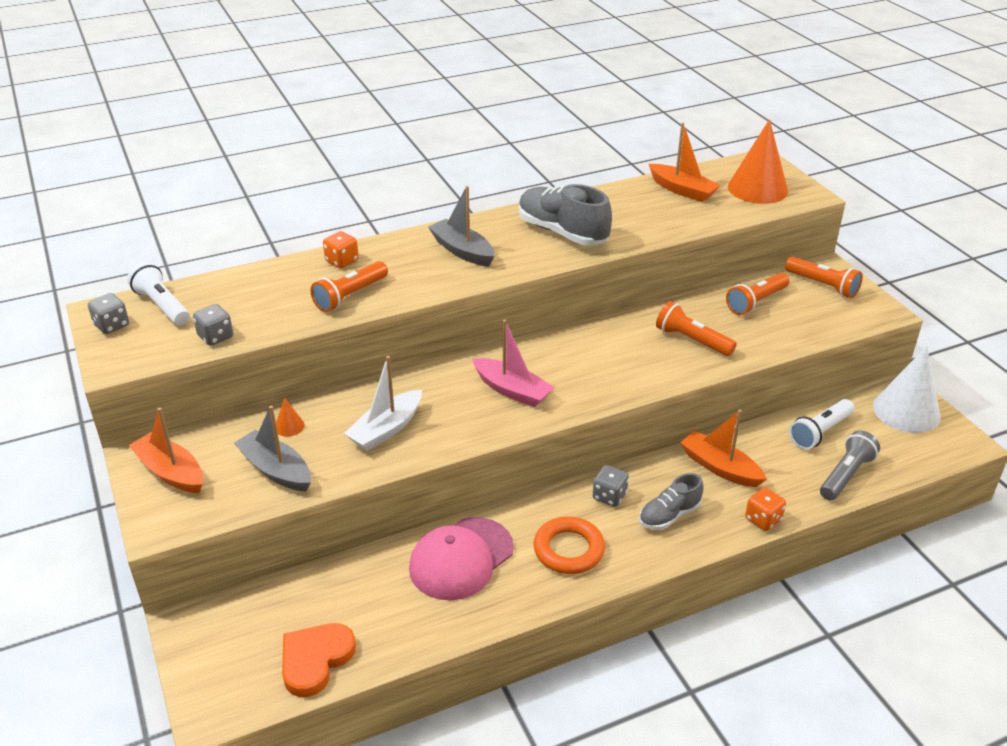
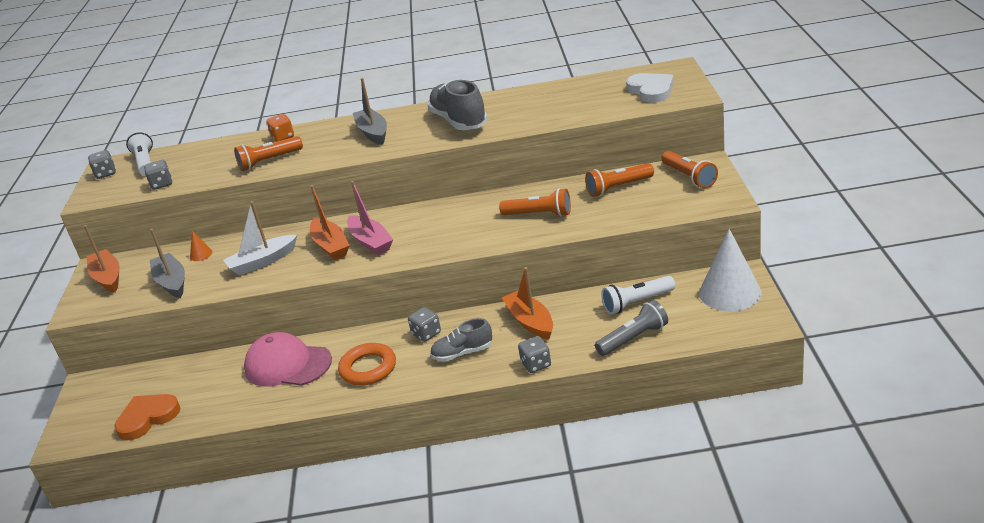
camera: 25 degrees right, 5 degrees down
pink cap [409,517,514,600] -> pink cap turned 45 degrees clockwise [244,332,332,386]
orange boat [649,122,721,202] -> orange boat moved to [310,185,350,260]
orange flashlight [656,301,737,356] -> orange flashlight turned 135 degrees clockwise [499,188,571,217]
orange cone [728,119,788,204] -> white heart [626,73,674,103]
orange dice [745,487,786,531] -> grey dice [518,336,551,373]

